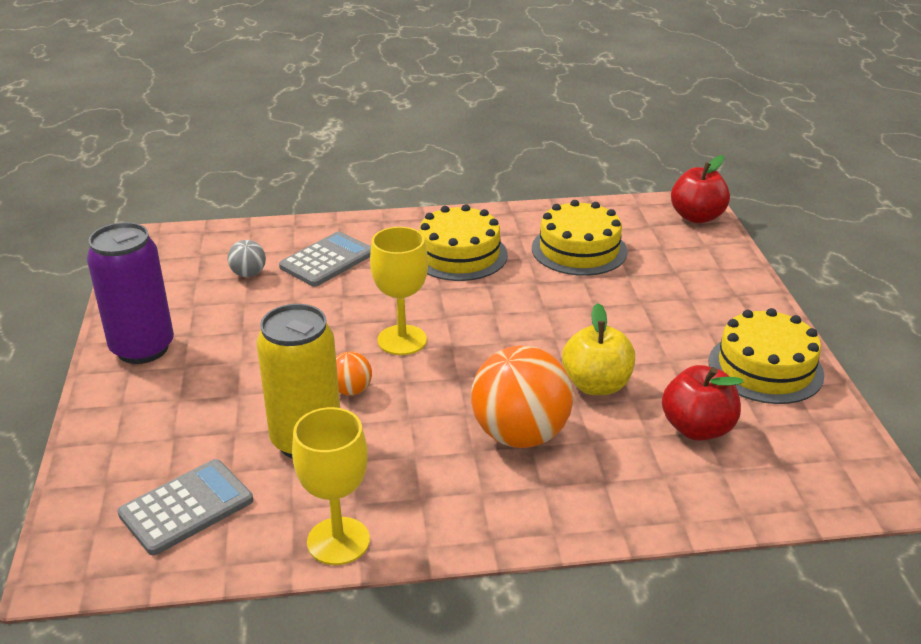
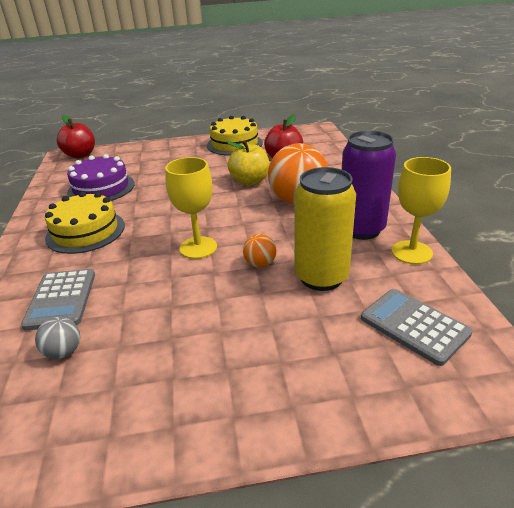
camera: 90 degrees left, 0 degrees up
purple can [87,222,174,364] -> purple can moved to [342,131,396,240]
grey calculator [279,231,371,287] -> grey calculator turned 135 degrees counterclockwise [21,269,95,330]
yellow cake [532,200,628,276] -> purple cake [67,154,135,201]

